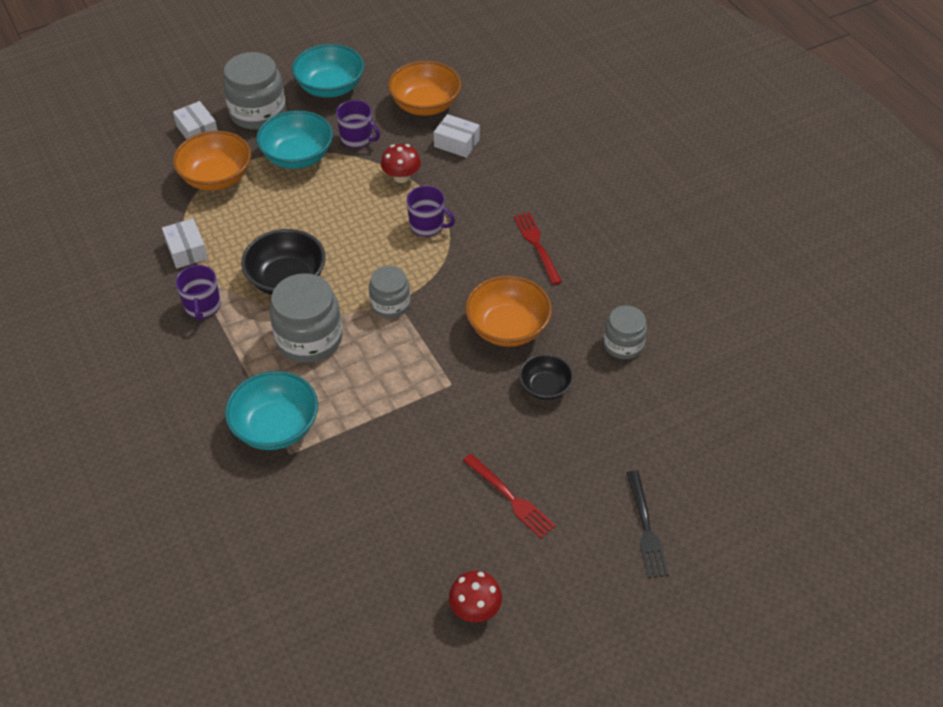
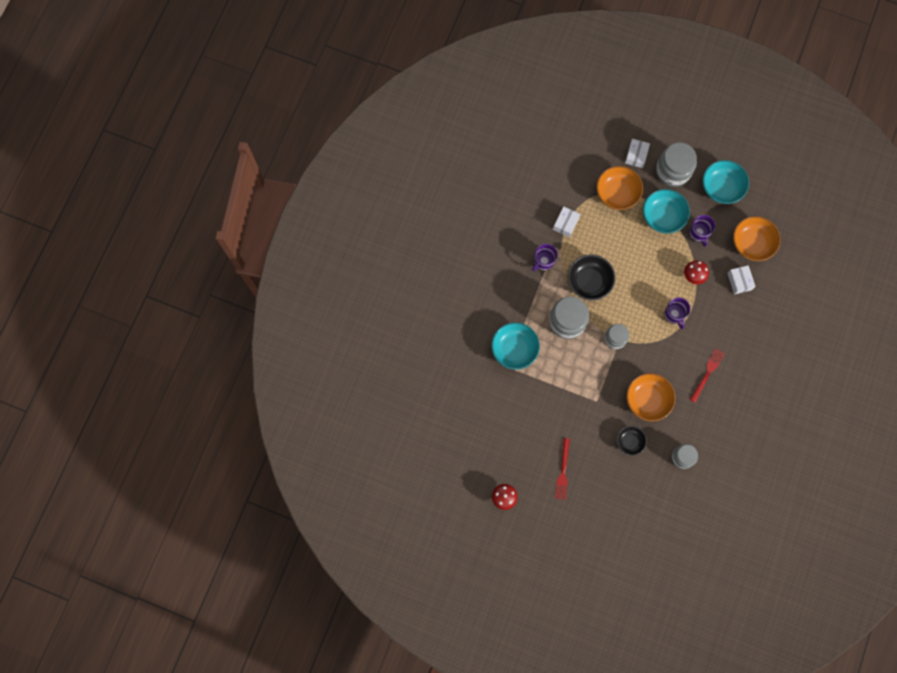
camera: 50 degrees right, 25 degrees up
black fork [626,470,669,578] -> none

